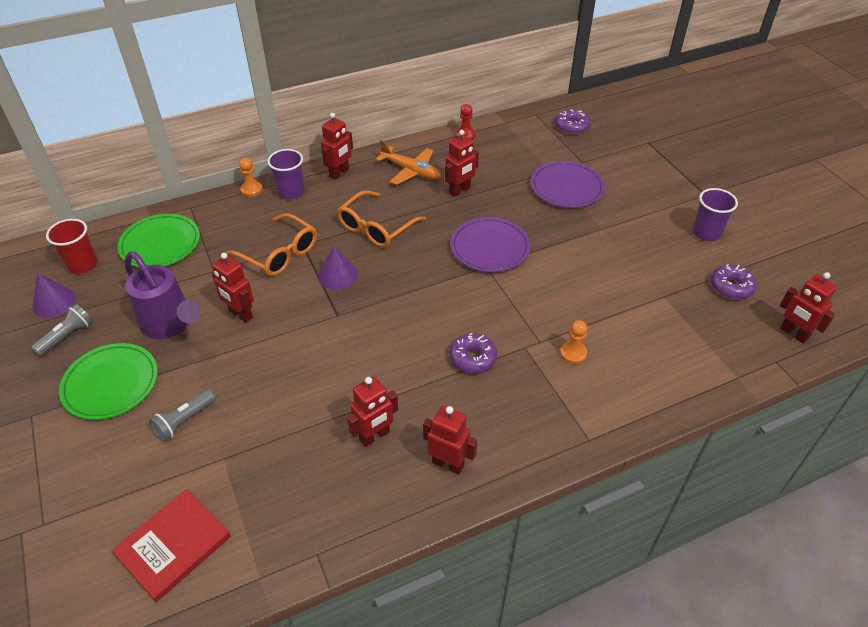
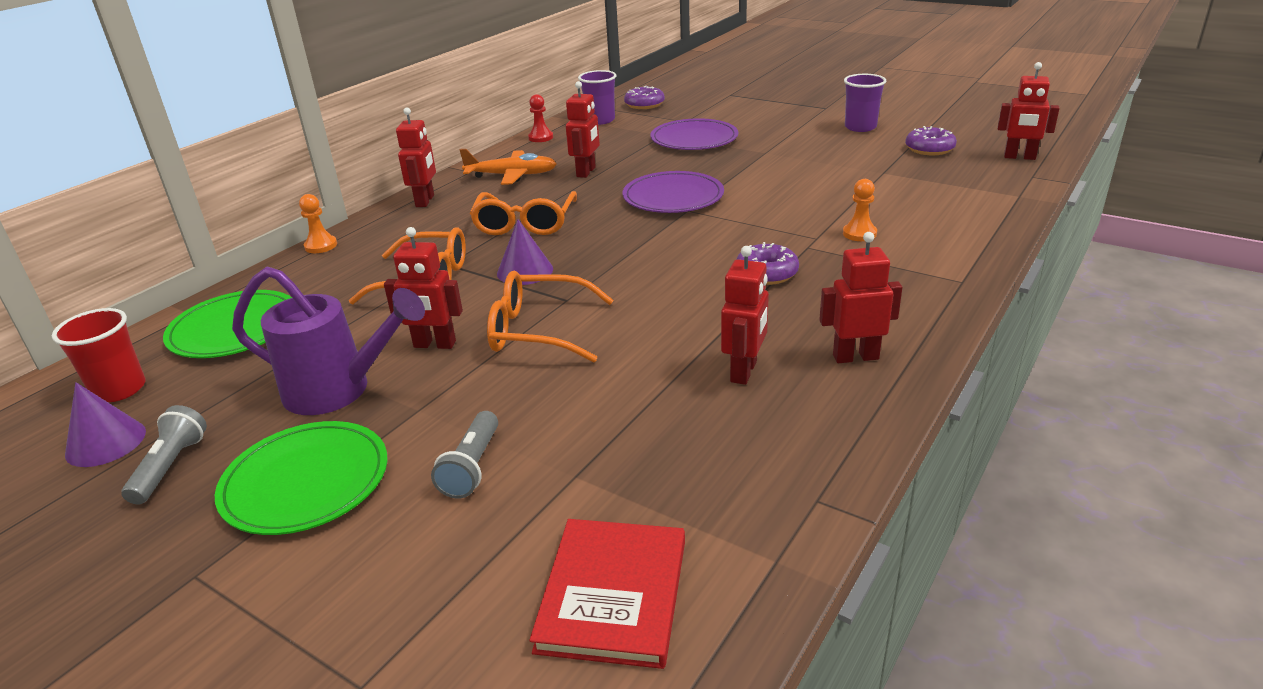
camera: 30 degrees left, 15 degrees down
purple cup [268,149,304,200] -> purple cup moved to [578,70,616,125]
none -> orange glasses [487,271,614,363]

